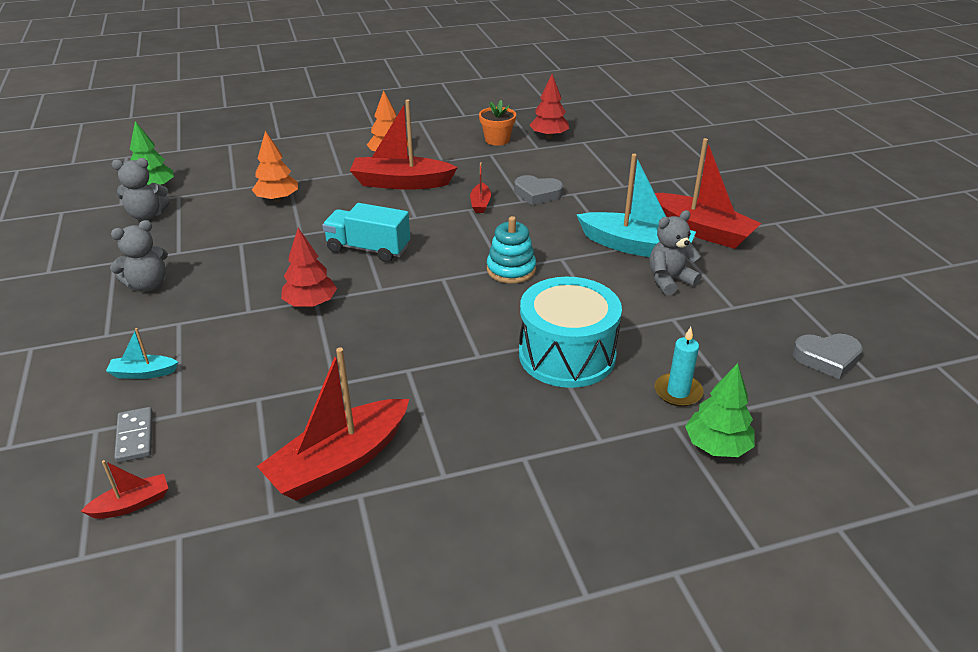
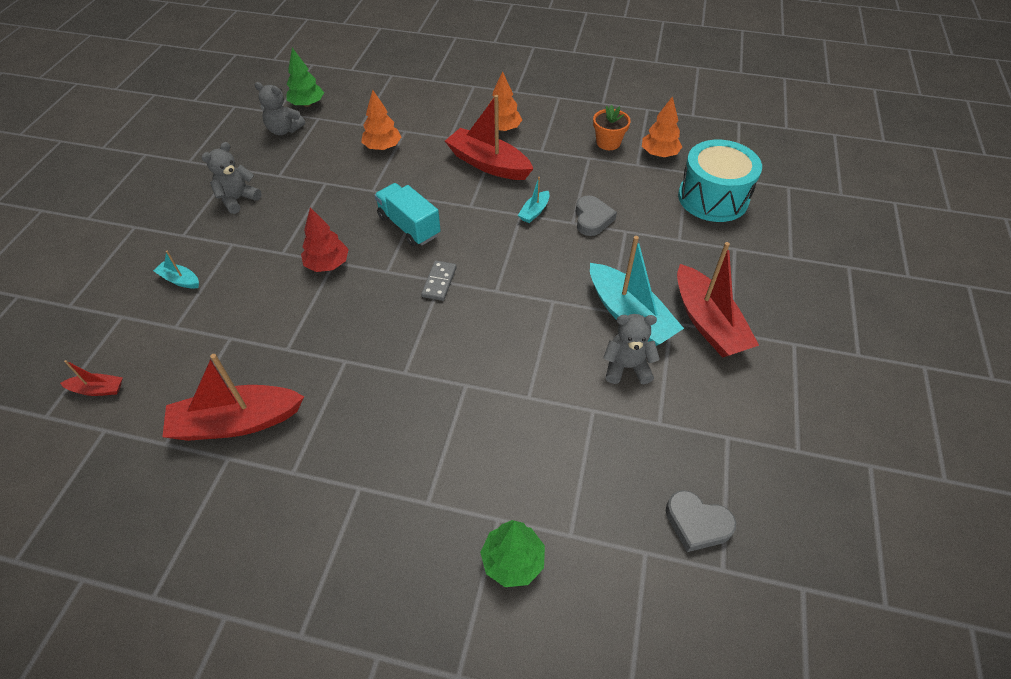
camera: 30 degrees right, 15 degrees up
grey teddy bear [110,220,168,291] -> grey teddy bear turned 135 degrees clockwise [201,142,262,214]
grey domino [114,407,153,463] -> grey domino moved to [421,261,457,301]
red boat [470,163,491,213] -> turquoise boat [518,177,550,223]
turquoise stacking toy [487,216,536,284] -> none
grey heart [514,175,563,205] -> grey heart turned 135 degrees counterclockwise [576,195,617,236]
turquoise drum [519,277,622,388] -> turquoise drum moved to [678,140,762,222]
red tree [529,74,569,138] -> orange tree [642,96,682,157]
turquoise candle [655,327,704,407] -> none

